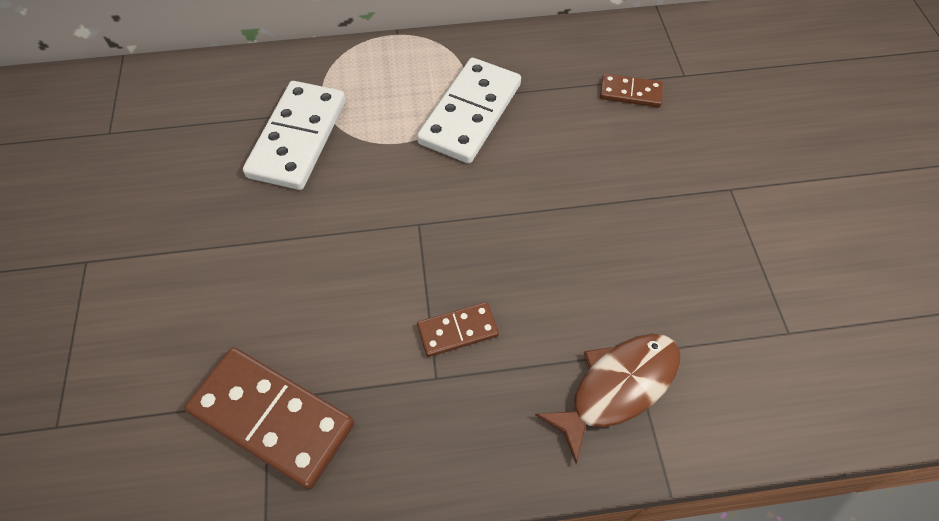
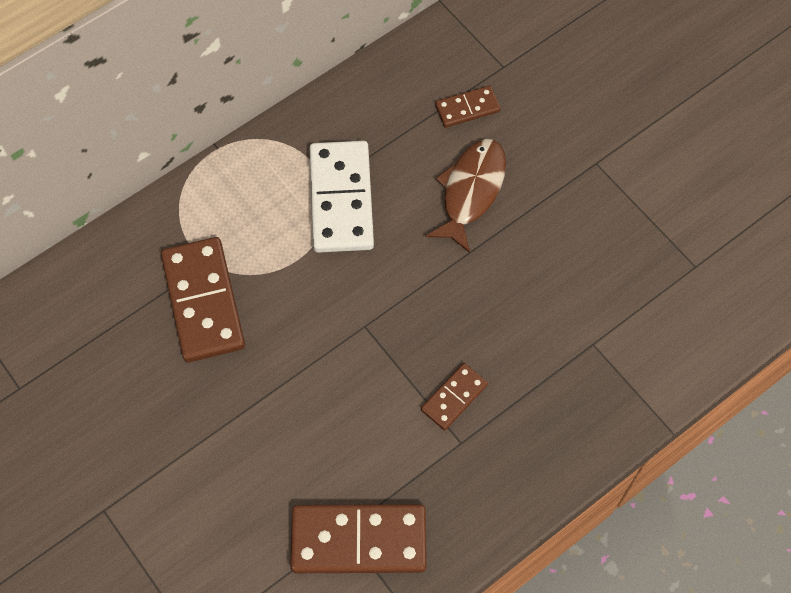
camera: 30 degrees left, 5 degrees up
white domino [243,81,346,190] -> brown domino [161,237,245,363]
brown fish [535,334,680,464] -> brown fish moved to [426,139,506,253]

